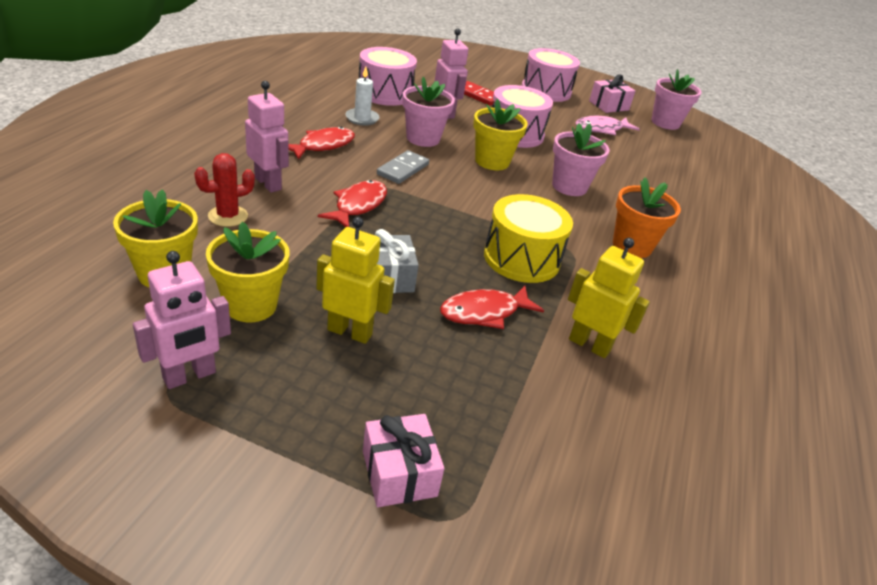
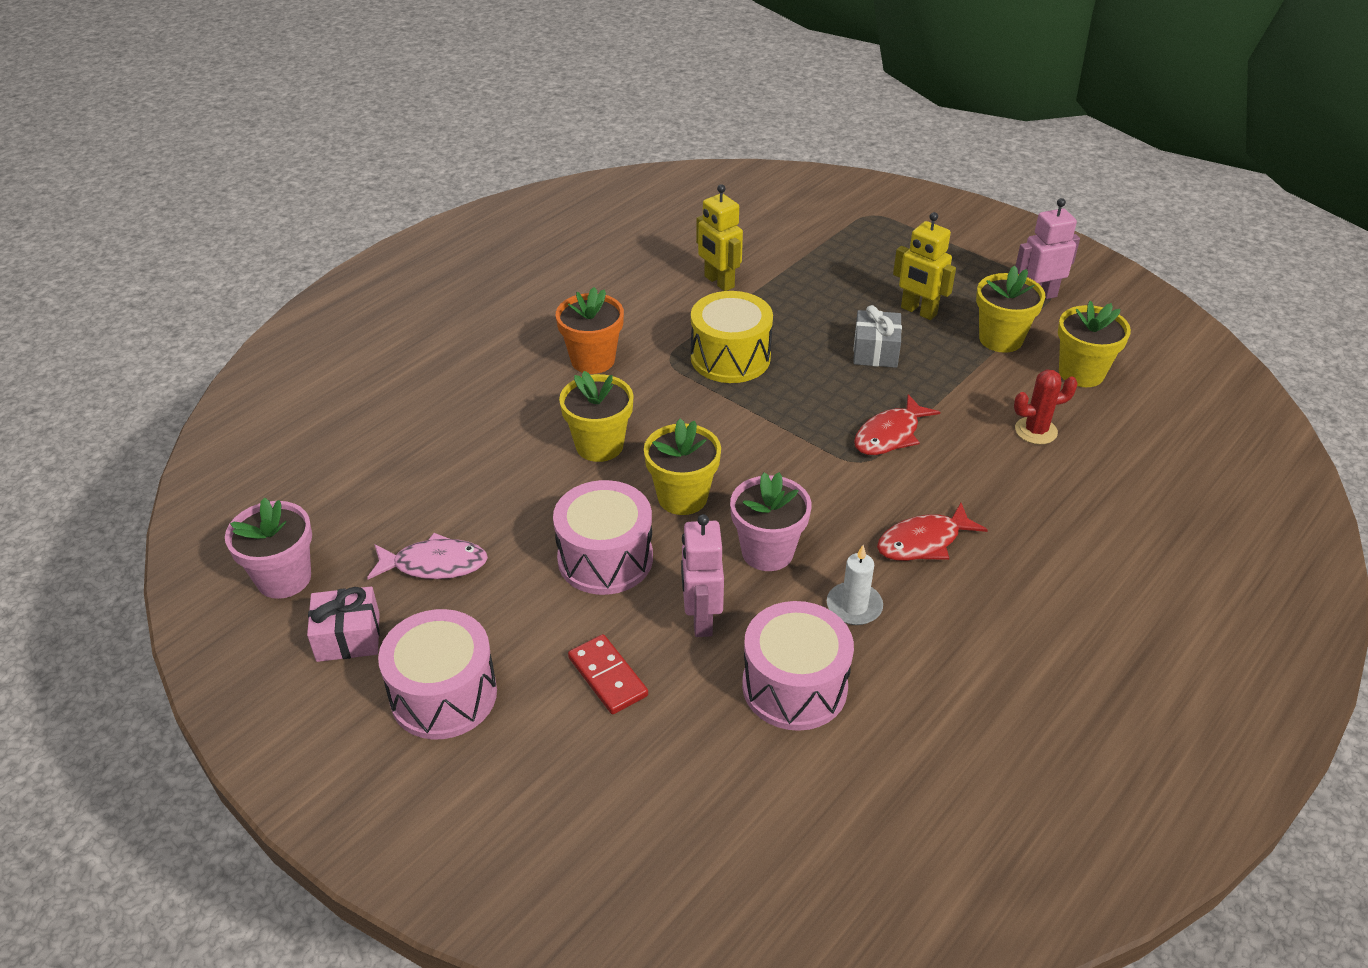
camera: 155 degrees left, 5 degrees up
pink robot [245,81,289,193] -> none
pink gift [363,414,444,507] -> none
grey domino [377,150,429,184] -> none
red fish [440,286,544,329] -> none
pink flower pot [552,123,610,196] -> yellow flower pot [559,371,633,462]

